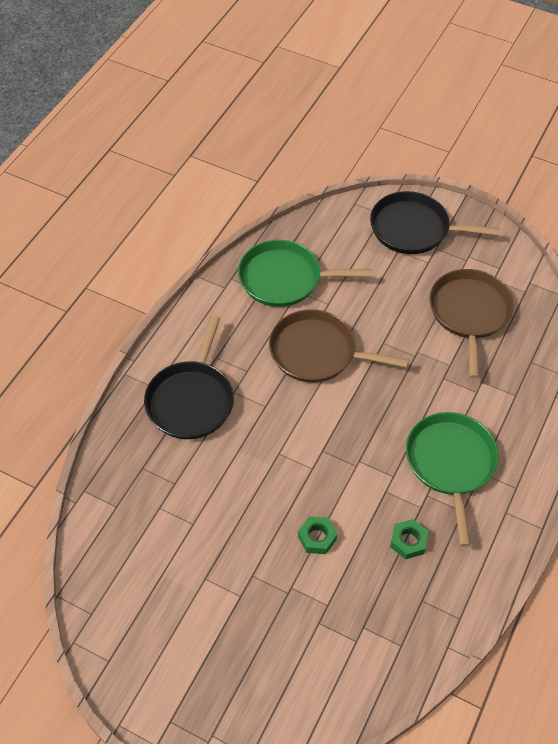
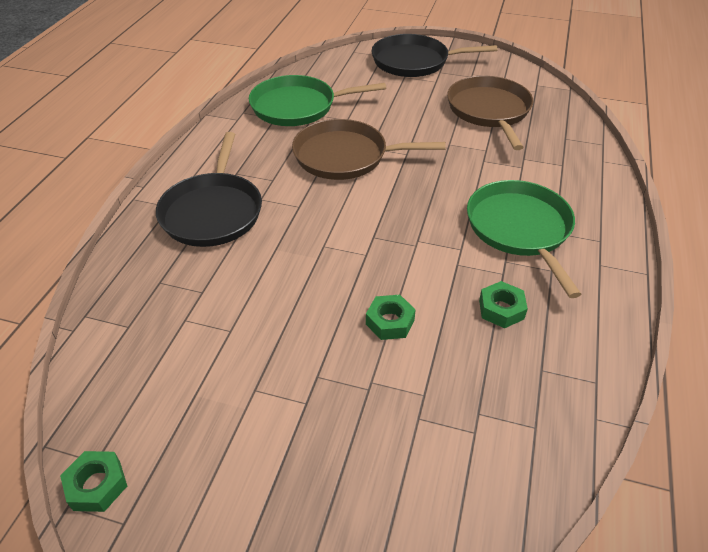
camera: 10 degrees left, 10 degrees down
none -> green nut [60,451,127,512]

